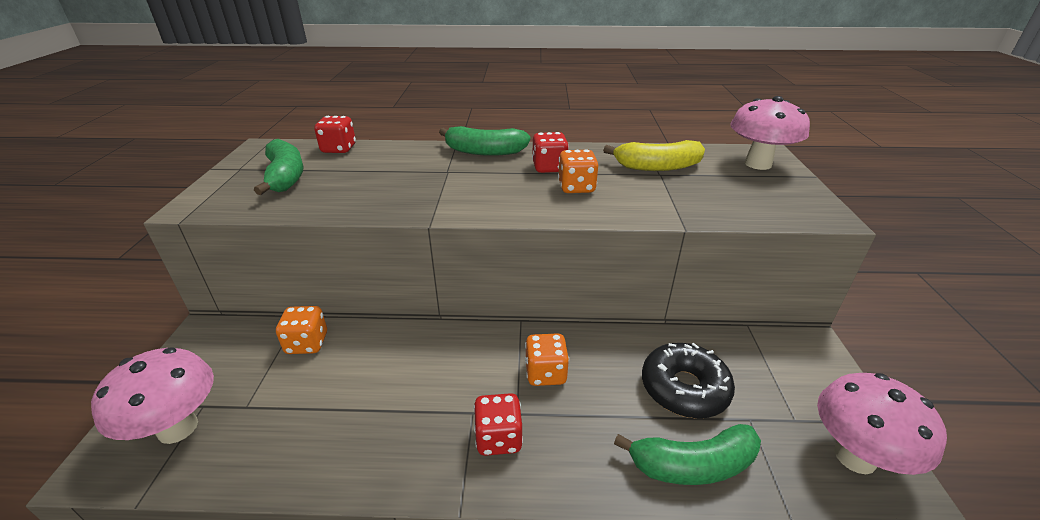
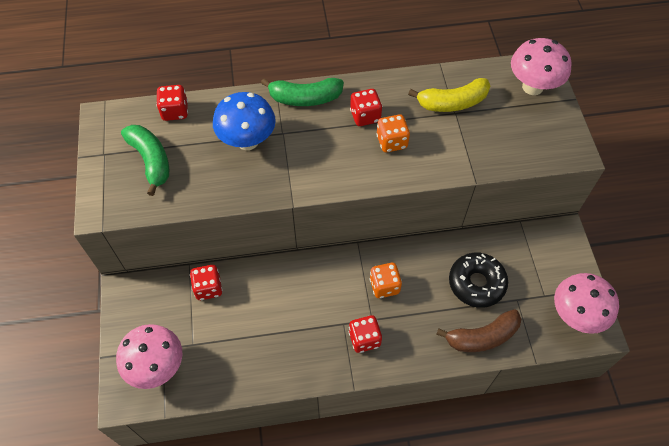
camera: 10 degrees left, 25 degrees up
orange dice [276,306,327,354] -> red dice [190,265,223,300]
green banana [614,424,761,485] -> brown banana [436,309,521,352]
none -> blue mushroom [213,92,276,150]

